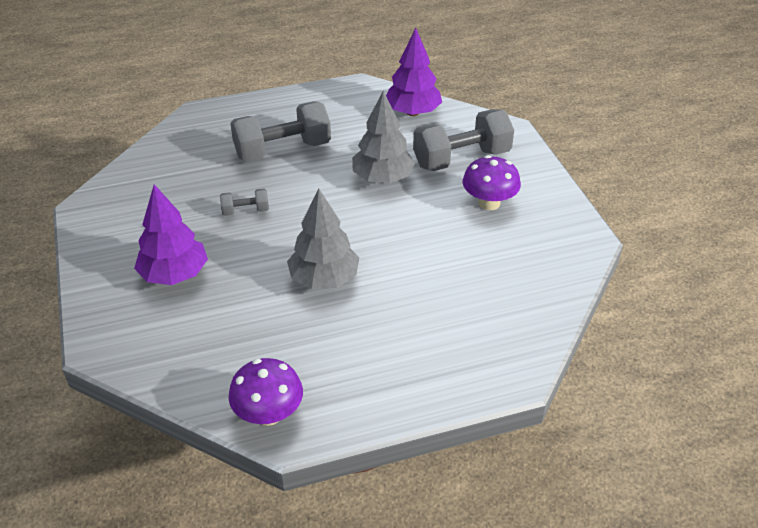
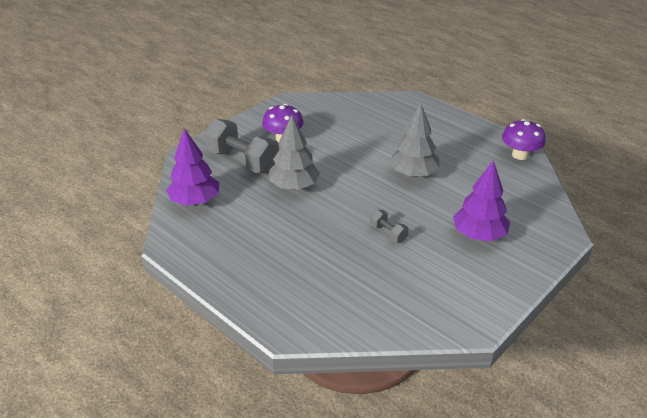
camera: 120 degrees left, 5 degrees down
grey dumbbell [230,101,331,162] -> none

